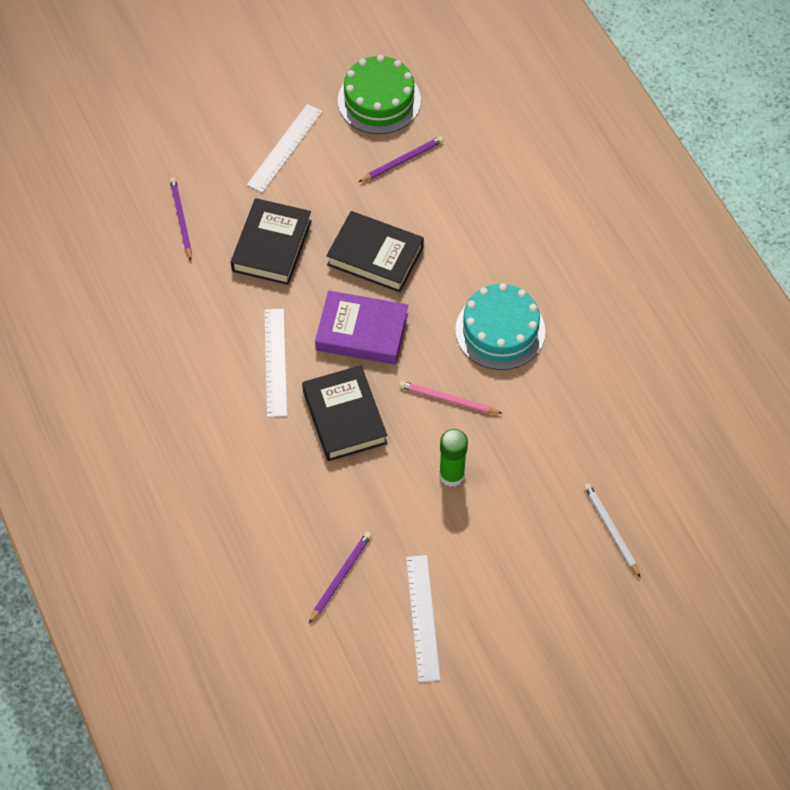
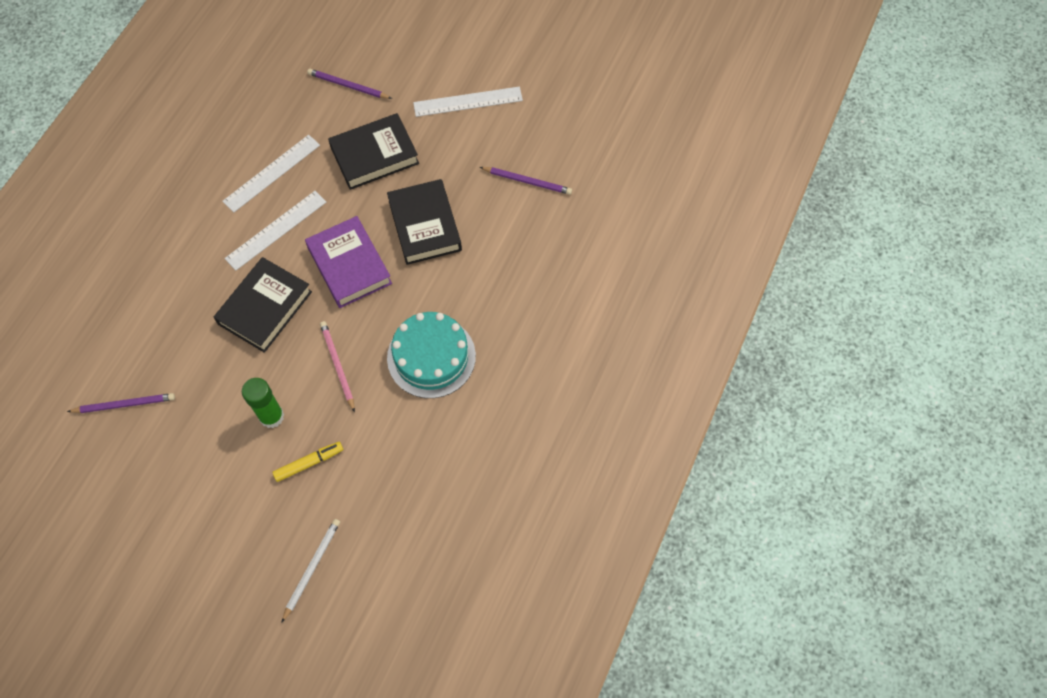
camera: 50 degrees right, 5 degrees up
purple pencil [170,177,192,261] -> purple pencil turned 105 degrees counterclockwise [307,69,392,99]
green cake [338,55,421,134] -> none
white ruler [406,555,440,682] -> white ruler moved to [222,135,320,212]
none -> yellow marker [272,442,343,482]

